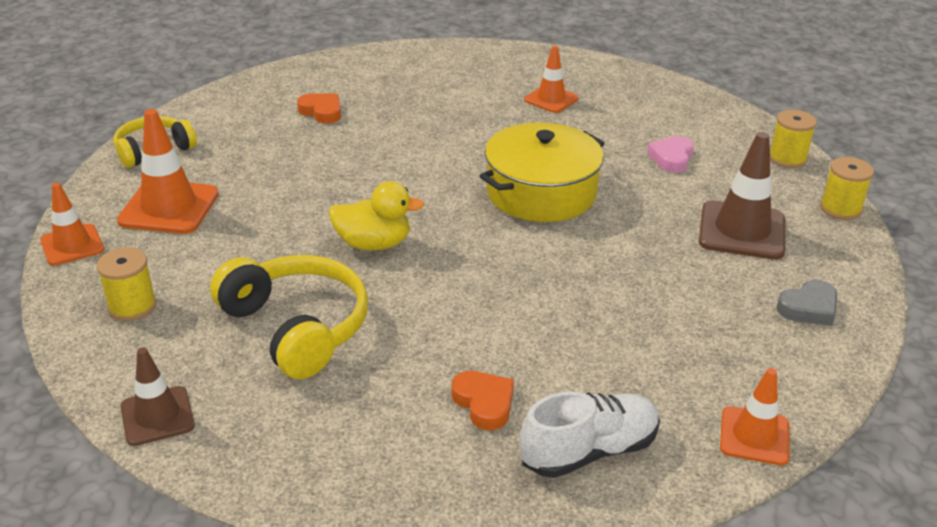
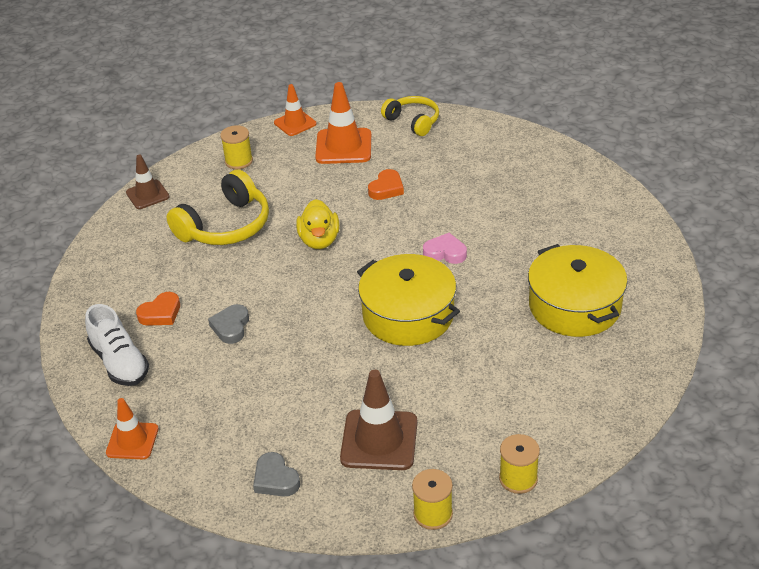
camera: 85 degrees right, 5 degrees up
orange heart [297,94,341,124] -> orange heart moved to [368,169,404,200]
orange traffic cone [524,46,579,113] -> yellow pot [528,244,628,337]
pink heart [647,136,694,173] -> pink heart moved to [423,233,467,264]
none -> grey heart [208,304,249,344]

